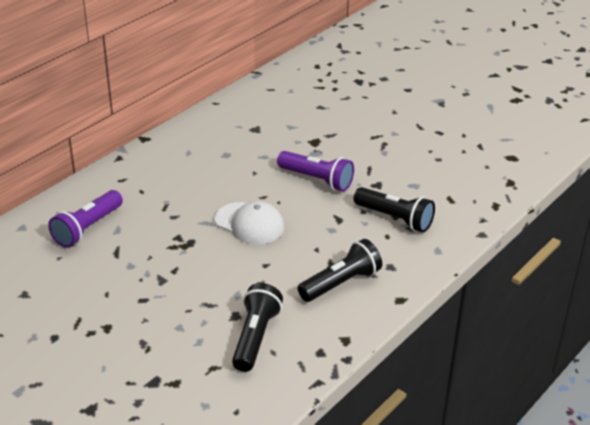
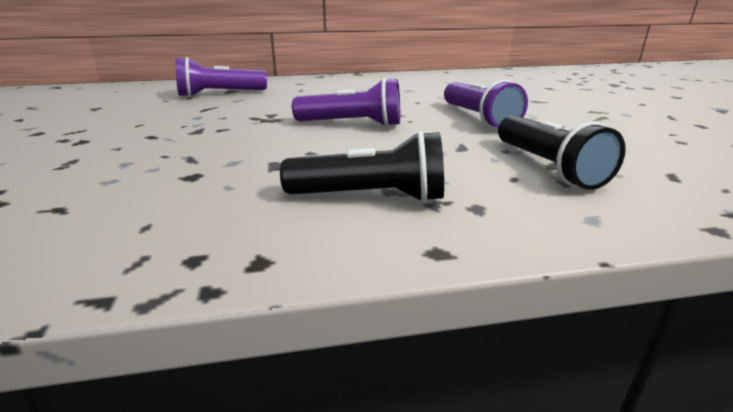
camera: 40 degrees right, 10 degrees down
white cap [215,201,284,244] -> purple flashlight [292,78,400,127]
black flashlight [232,283,283,372] -> none

